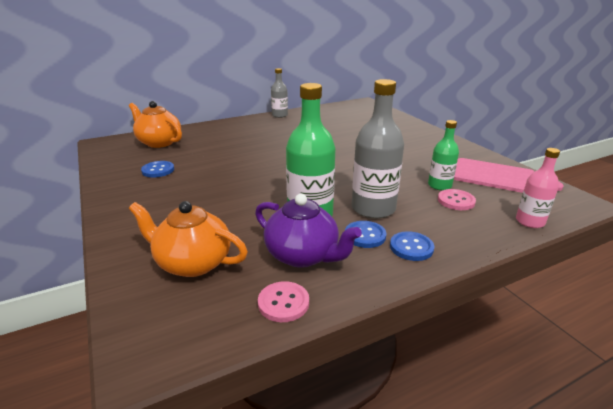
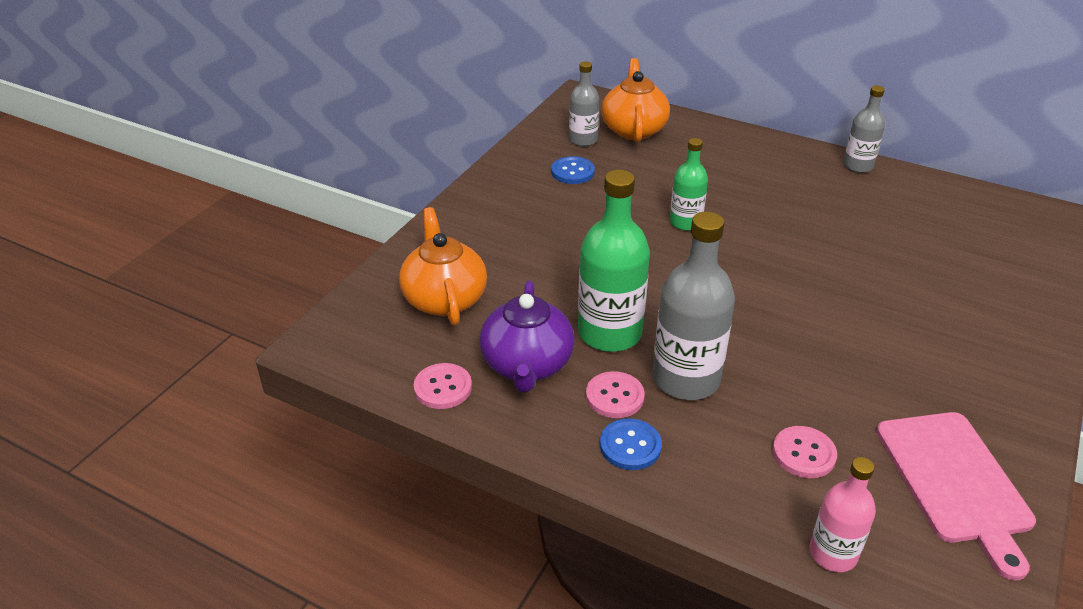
camera: 55 degrees right, 10 degrees up
blue button [345,221,387,248] -> pink button [586,371,644,418]
green bottle [428,120,459,190] -> green bottle moved to [670,138,708,231]
none -> grey bottle [569,61,600,146]

